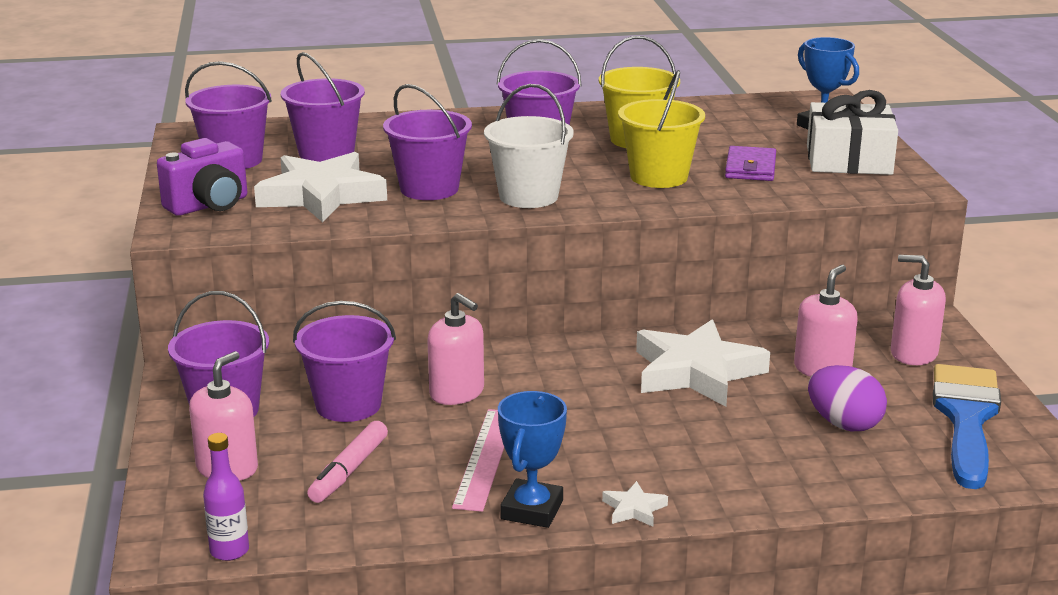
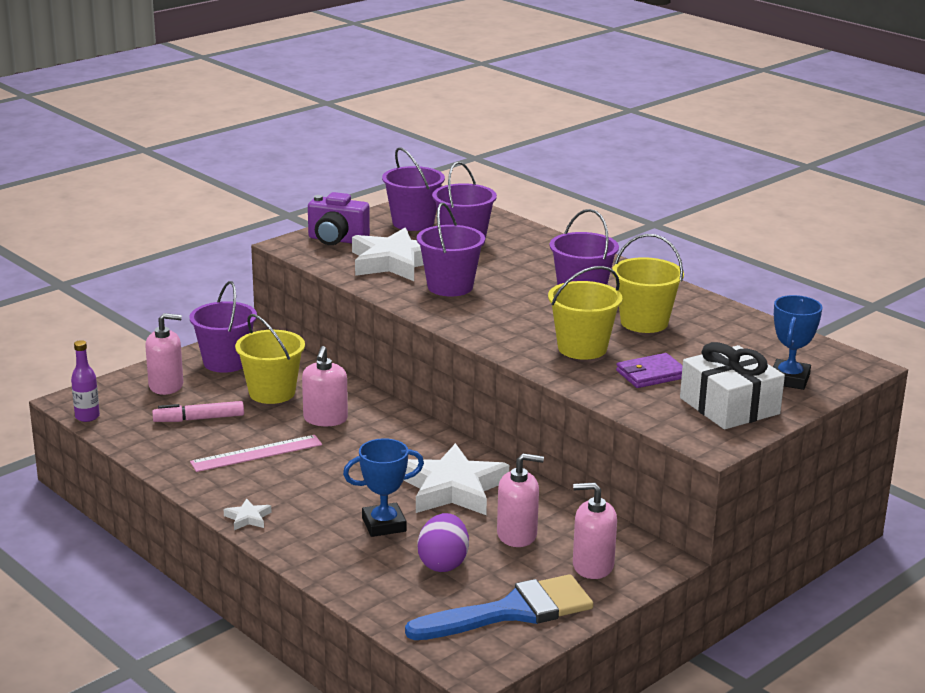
camera: 55 degrees right, 0 degrees up
purple bucket [293,301,396,422] -> yellow bucket [235,314,305,404]
white bucket [484,84,574,208] -> none
blue trophy [498,391,567,528] -> blue trophy moved to [343,438,424,537]
pink soap dispenser [891,255,946,365] -> pink soap dispenser turned 75 degrees counterclockwise [573,482,617,579]

